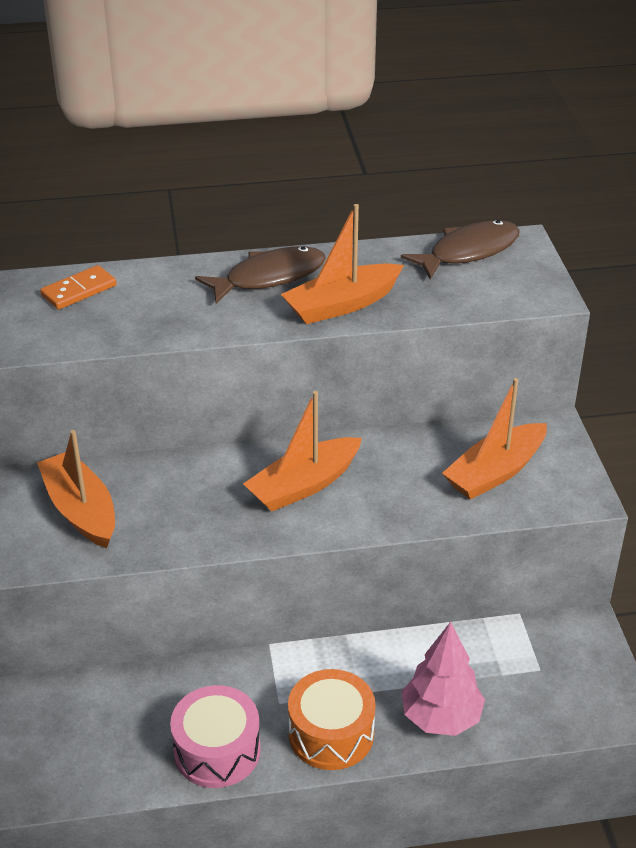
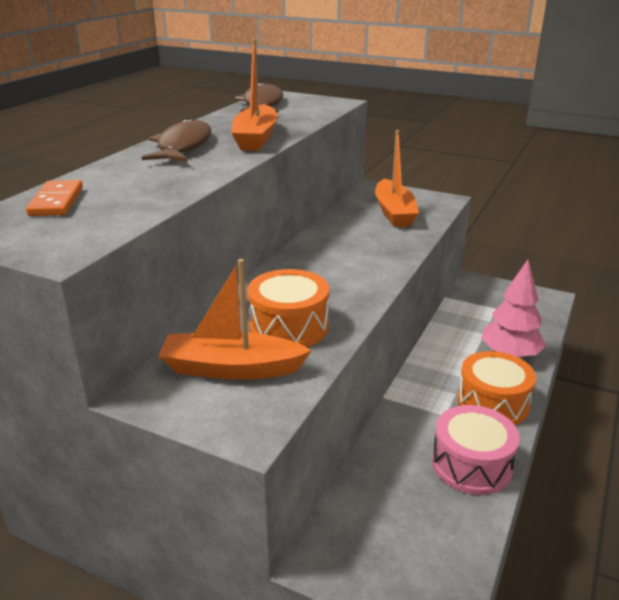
camera: 55 degrees left, 10 degrees down
orange boat [243,391,362,512] -> none
none -> orange drum [248,269,329,347]

